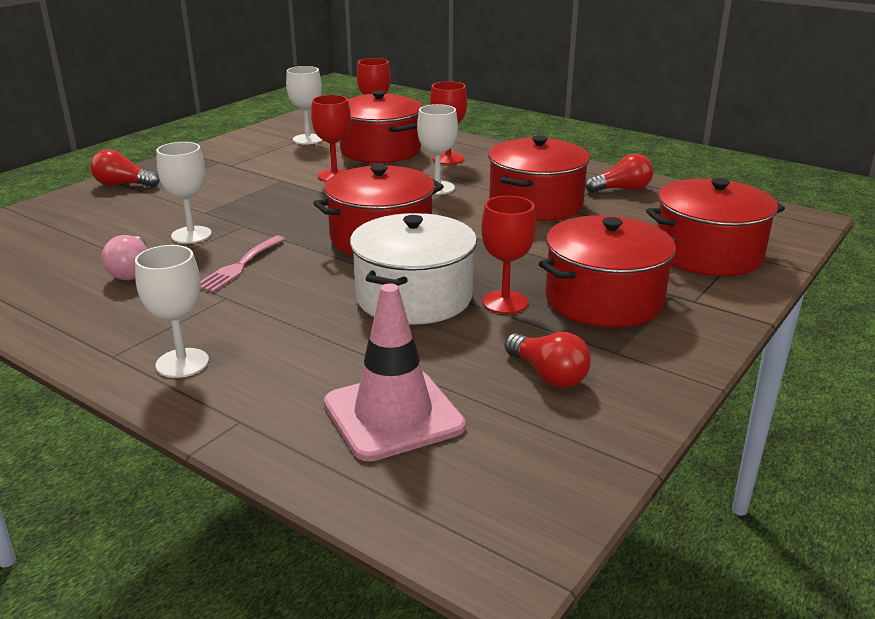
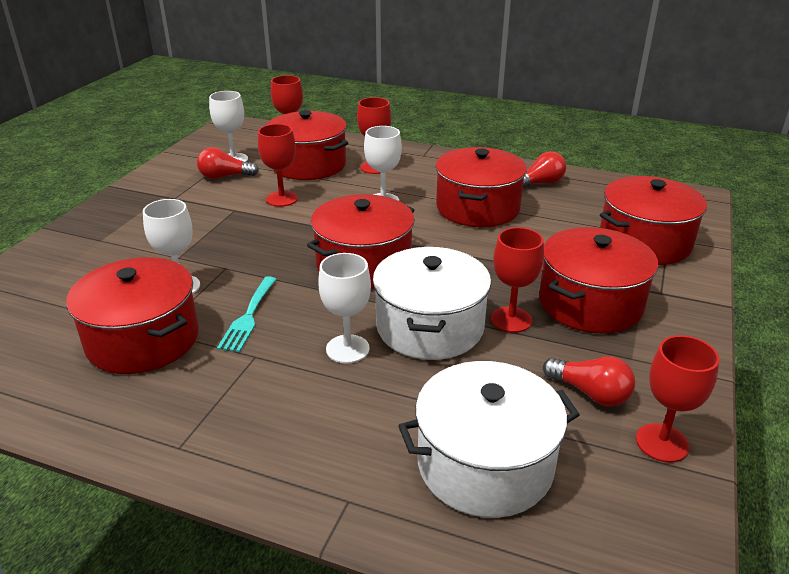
camera: 15 degrees left, 5 degrees up
red light bulb [90,149,160,187] -> red light bulb moved to [197,147,259,179]
pink light bulb [102,235,147,280] -> red pot [66,257,199,374]
white goblet [135,245,209,378] -> white goblet moved to [318,253,371,364]
pink fork [200,236,285,293] -> turquoise fork [217,276,277,352]
pink traffic cone [324,283,466,461] -> white pot [398,361,580,518]
none -> red goblet [636,335,719,463]

